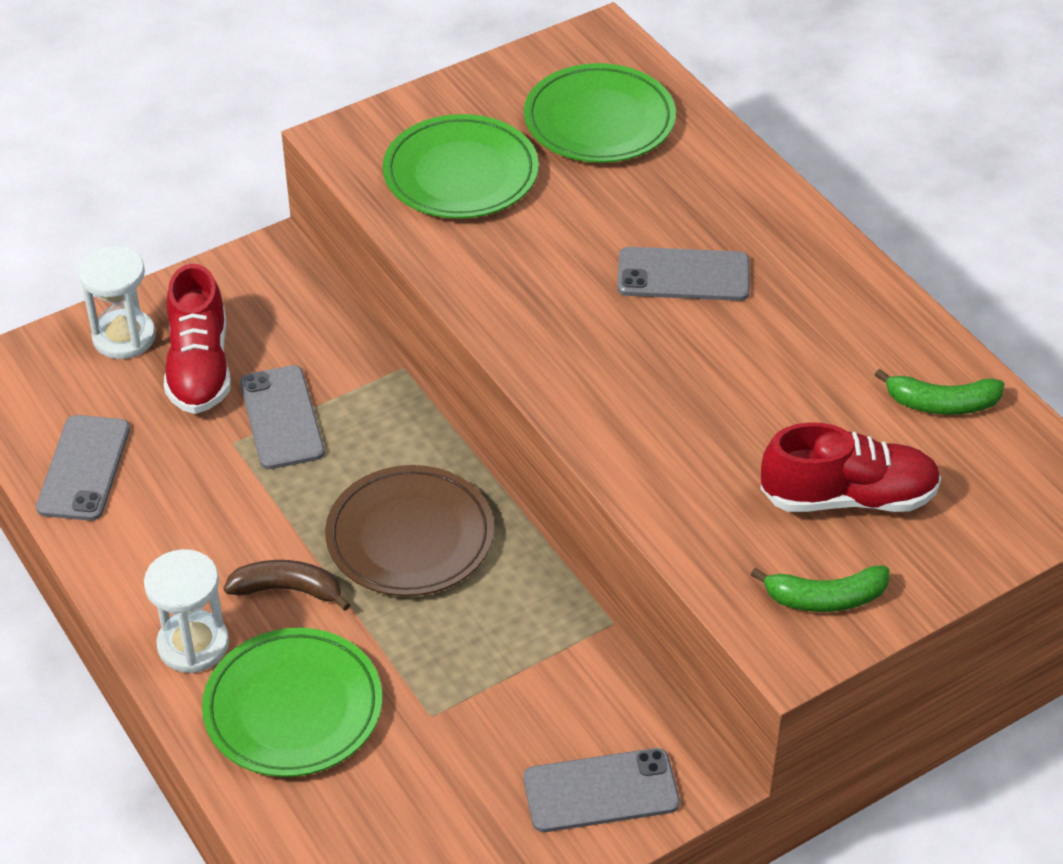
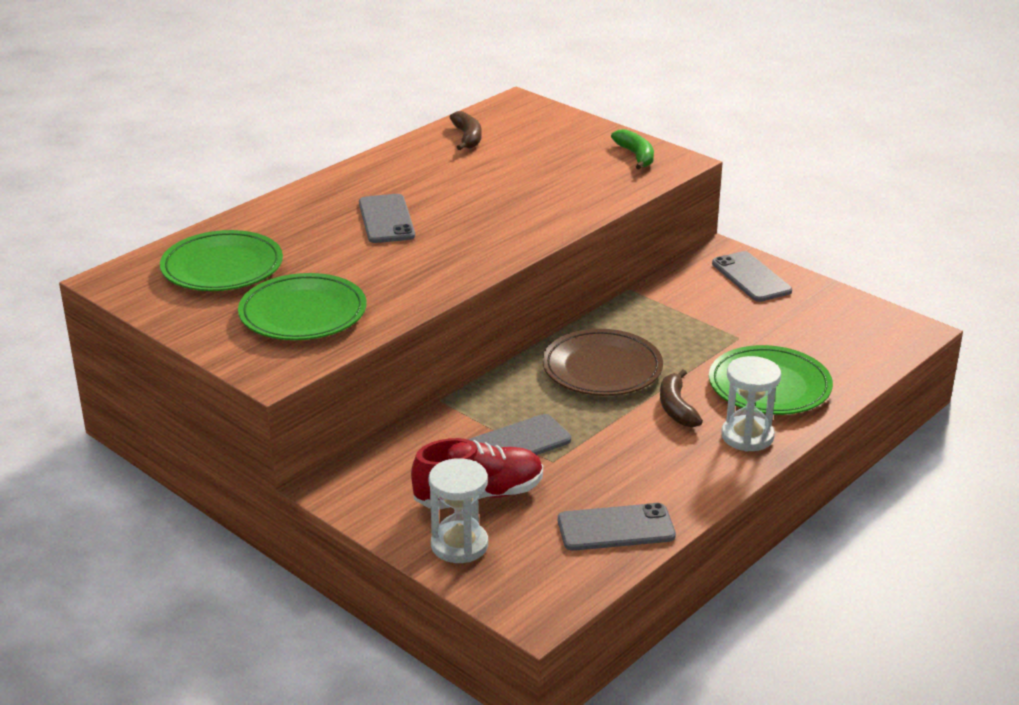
camera: 105 degrees left, 15 degrees down
red shoe [761,422,941,512] -> none
green banana [875,369,1004,415] -> brown banana [449,111,481,150]

